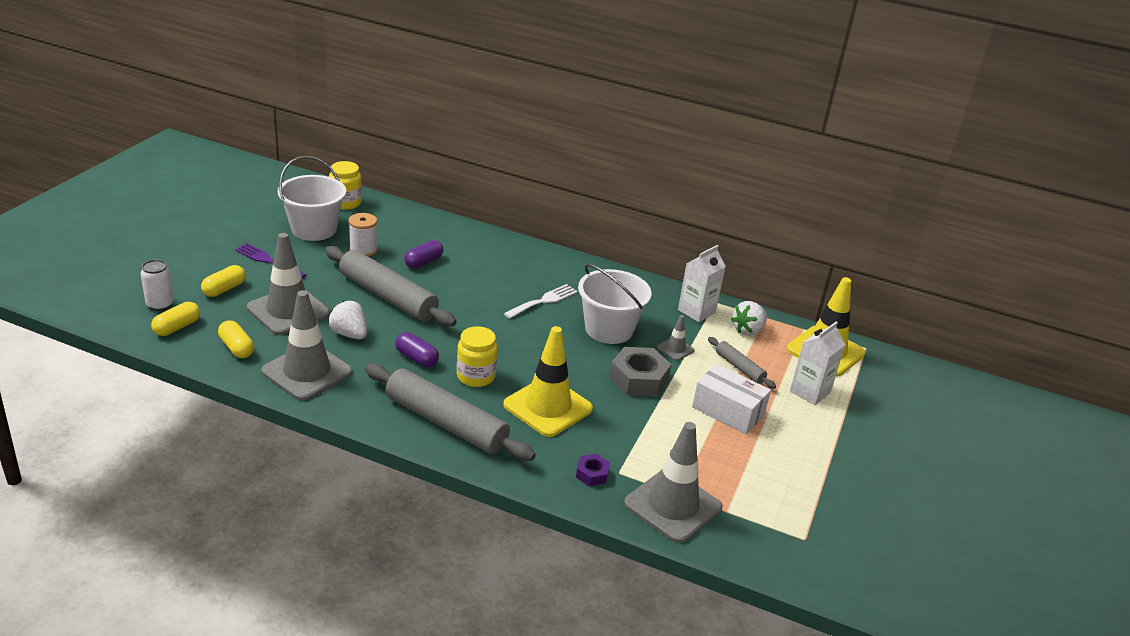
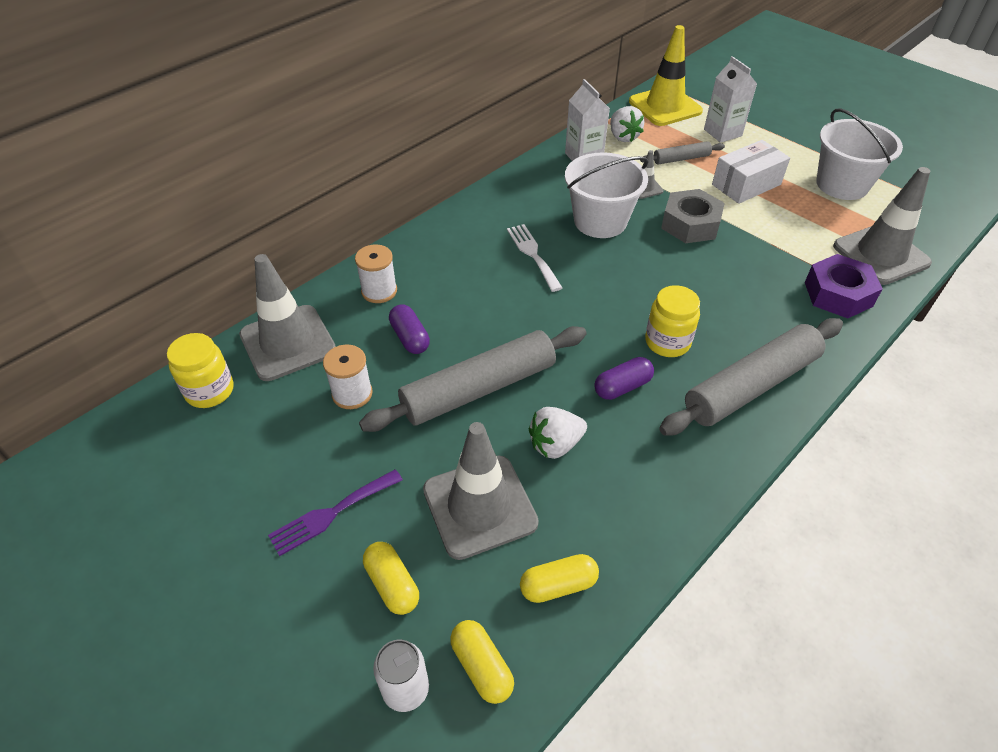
camera: 65 degrees left, 15 degrees up
grey traffic cone [261,290,352,401] -> grey traffic cone moved to [239,254,336,381]
white bucket [278,156,346,241] -> white bucket moved to [816,108,903,200]
yellow traffic cone [503,326,593,437] -> none
purple nut [576,454,610,487] -> purple nut [805,254,882,318], size x1.91
none -> white spool [355,244,397,303]

